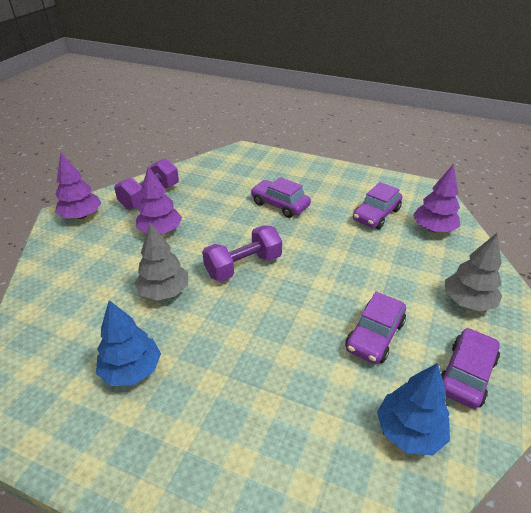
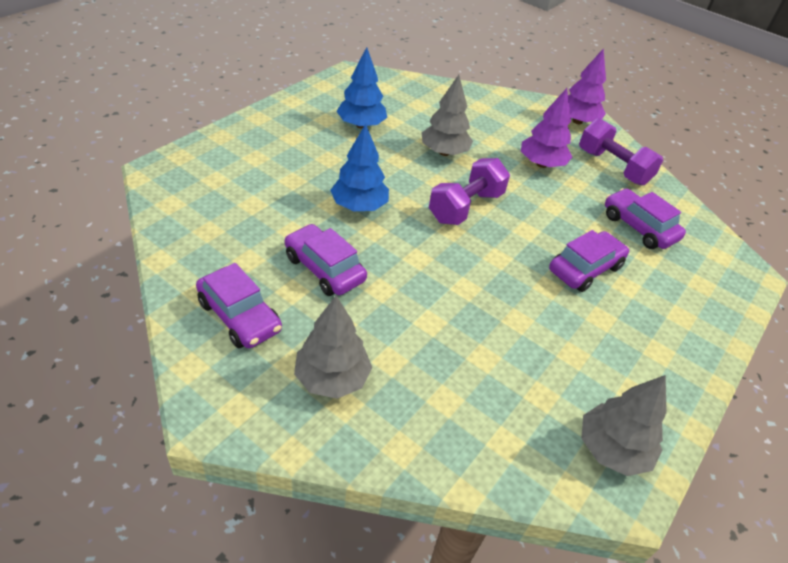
camera: 100 degrees right, 5 degrees up
purple dumbbell [202,225,282,282] -> purple dumbbell turned 60 degrees clockwise [429,158,510,225]
purple car [353,182,403,229] -> purple car moved to [605,188,686,249]
blue tree [377,363,450,455] -> blue tree moved to [330,124,389,211]
purple tree [413,164,460,232] -> none
none -> grey tree [581,375,667,476]

